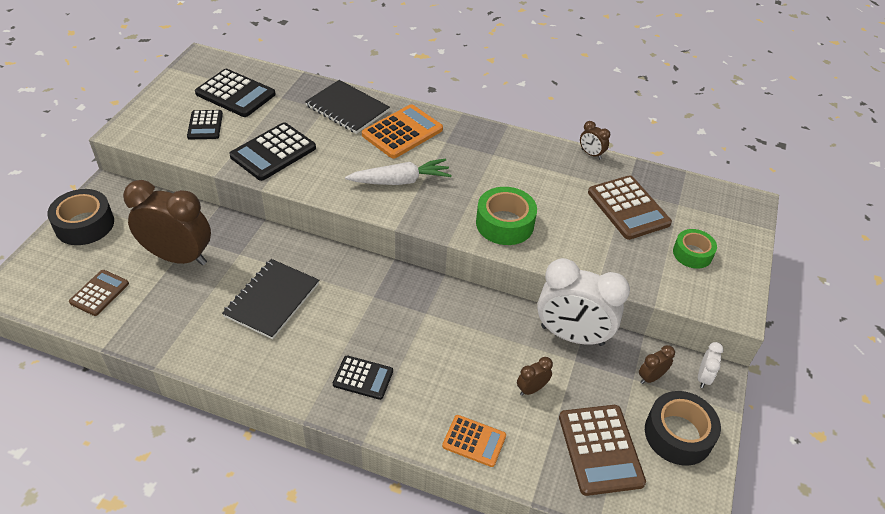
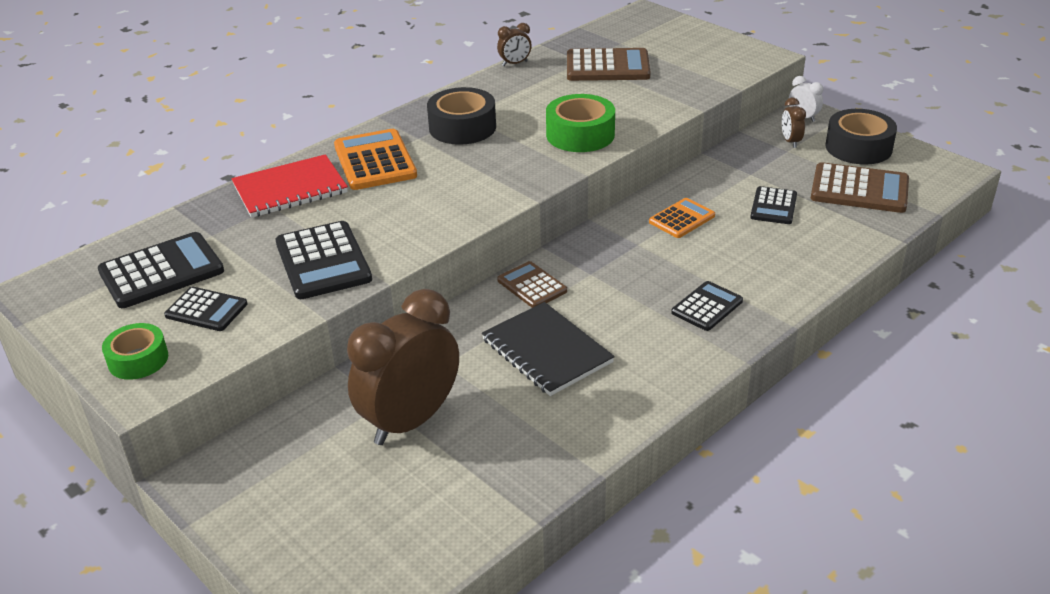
camera: 60 degrees left, 10 degrees down
black tape [47,189,114,245] -> black tape moved to [427,87,496,145]
brown calculator [69,270,129,316] -> brown calculator moved to [497,261,567,308]
black notebook [305,80,390,134] -> red notebook [231,154,348,218]
white carrot [345,158,452,185] -> none
orange calculator [442,415,506,467] -> orange calculator moved to [649,198,715,238]
brown clock [517,357,553,396] -> black calculator [750,186,797,224]
white clock [537,258,630,346] -> none
green tape [673,229,717,269] -> green tape moved to [102,323,168,380]

